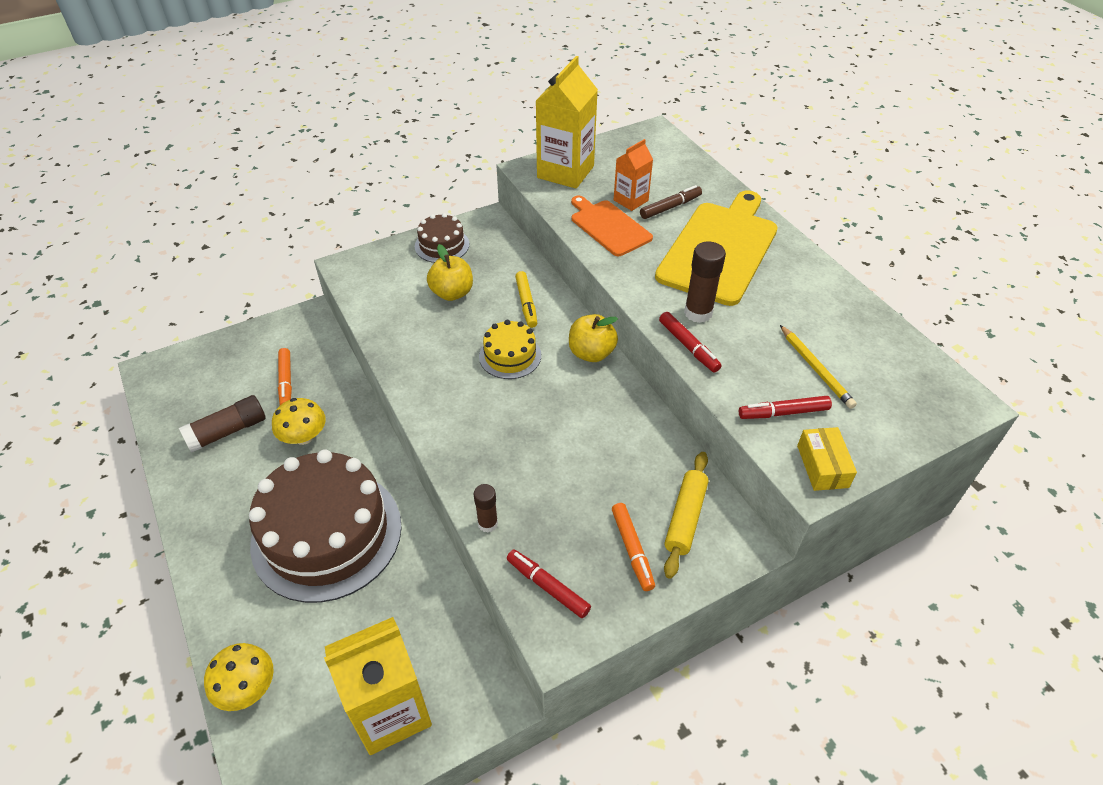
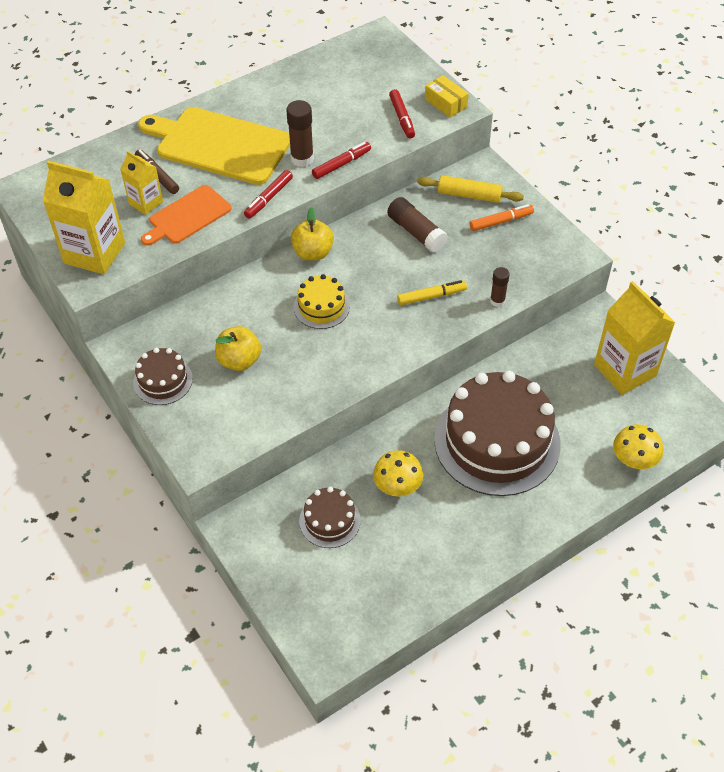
camera: 95 degrees left, 5 degrees up
brown glue stick [179,395,266,453] -> brown glue stick moved to [387,197,448,253]
orange marker [278,348,292,405] -> brown cake [299,487,361,548]
red marker [507,550,591,618] -> red marker moved to [244,170,293,218]
yellow marker [515,271,537,328] -> yellow marker moved to [397,280,467,305]
orange carton [614,139,653,211] -> yellow carton [120,150,163,215]
yellow pencil [780,325,857,409] -> none
yellow box [797,427,857,491] -> yellow box turned 60 degrees clockwise [425,75,469,118]

